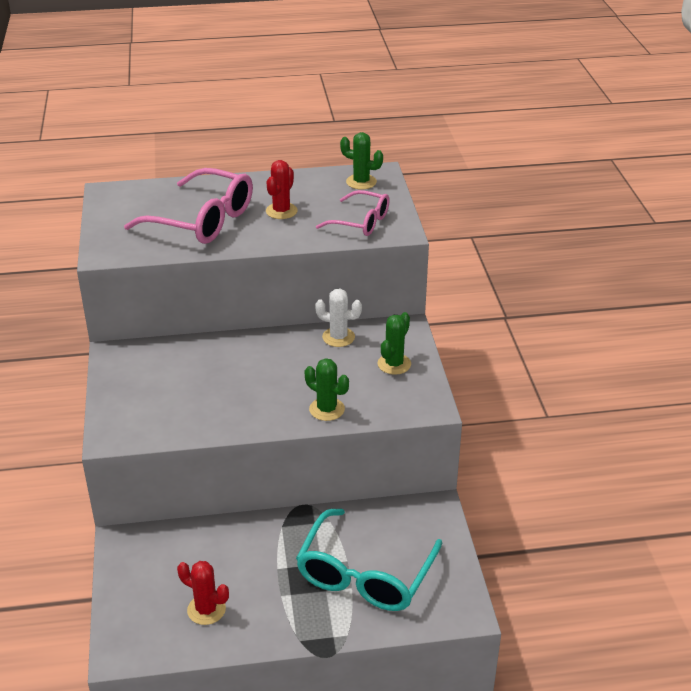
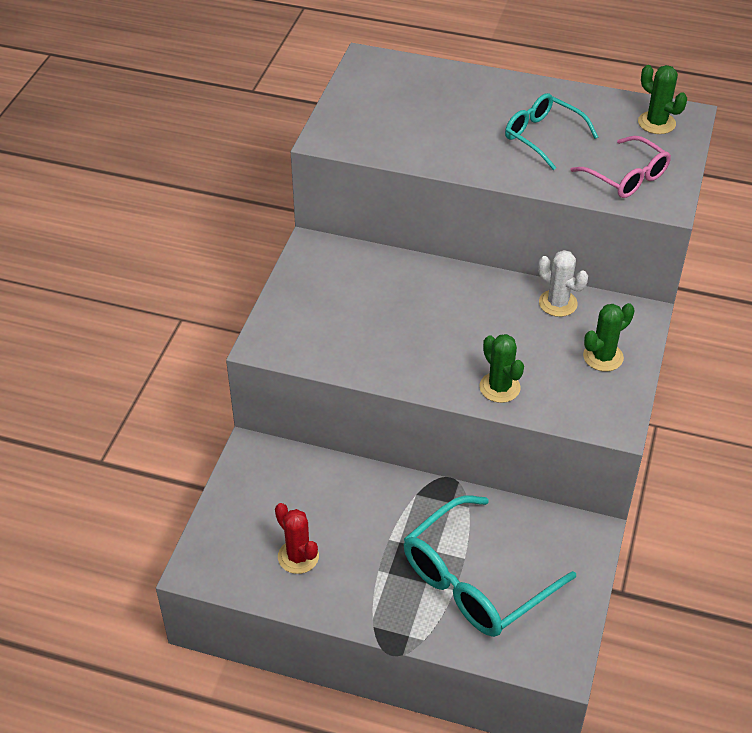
camera: 25 degrees right, 10 degrees up
pink glasses [124,168,253,244] -> none
red cactus [266,160,298,219] -> turquoise glasses [505,93,598,170]

